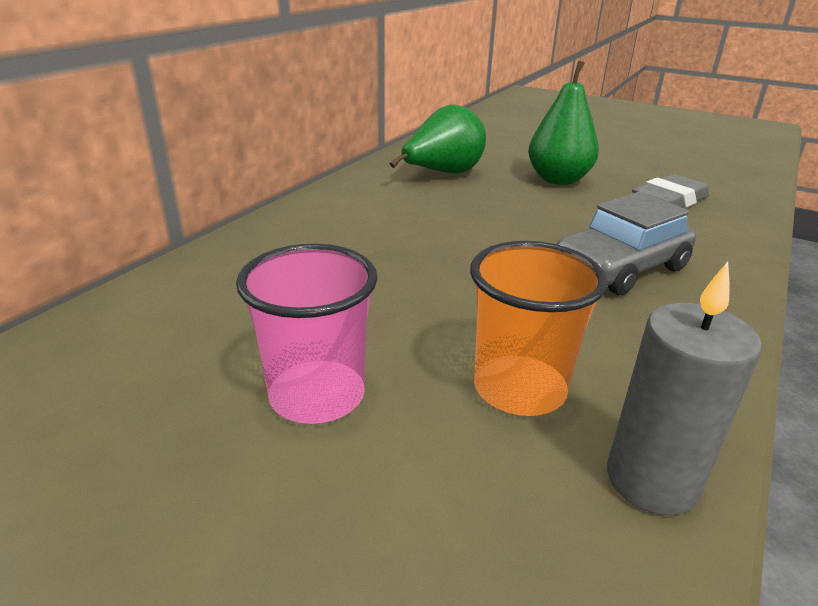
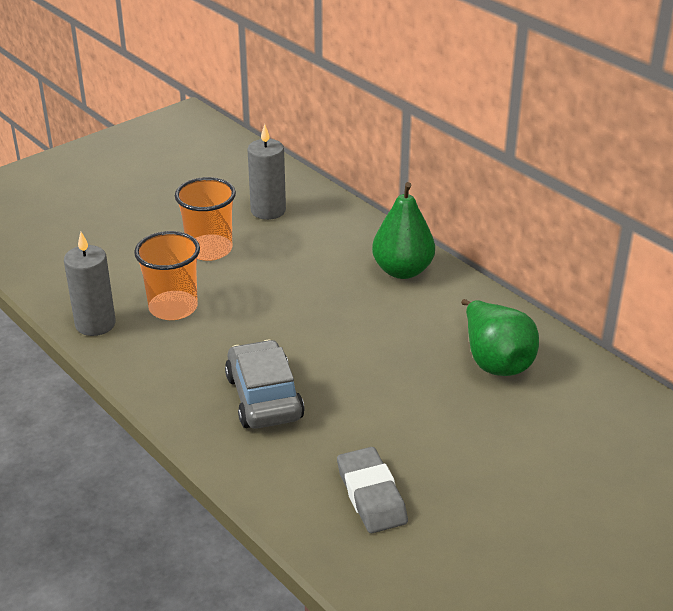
camera: 110 degrees right, 5 degrees up
pink cup [236,244,378,424] -> orange cup [175,177,236,261]
green pear [528,61,599,185] -> green pear moved to [372,182,435,279]
none -> grey candle [247,124,286,220]

